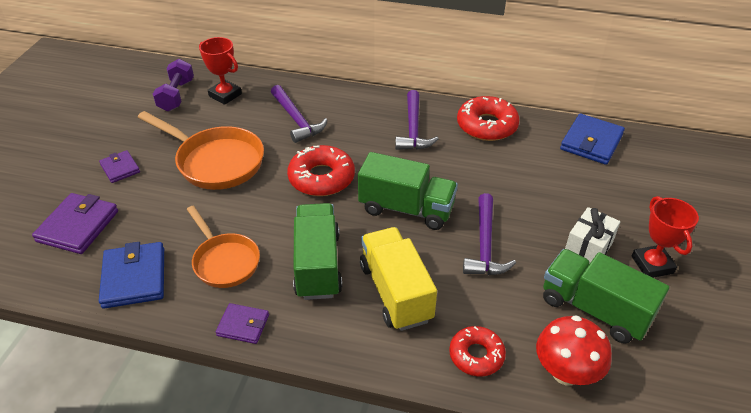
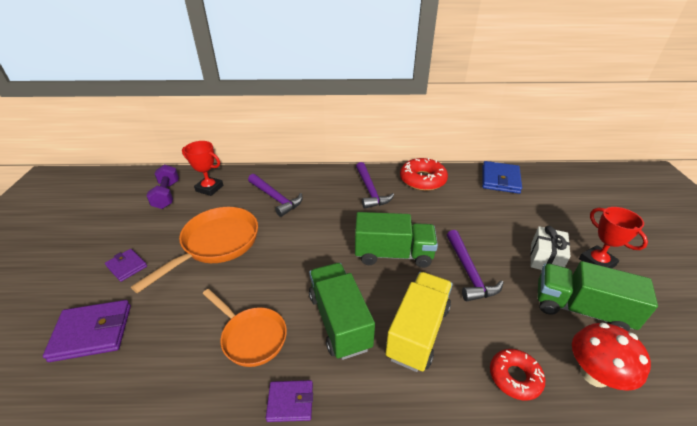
camera: 15 degrees left, 5 degrees down
purple wallet [32,193,118,254] -> purple wallet turned 75 degrees clockwise [43,300,131,362]
blue wallet [99,242,164,309] -> none
orange pan [138,111,264,190] -> orange pan turned 75 degrees counterclockwise [131,207,258,293]
red donut [287,145,355,196] -> none
yellow truck [360,227,437,331] -> yellow truck turned 60 degrees clockwise [385,272,453,372]

